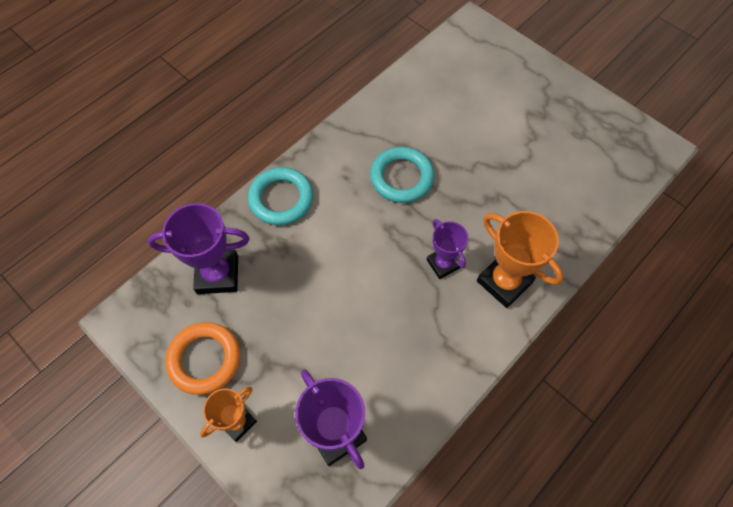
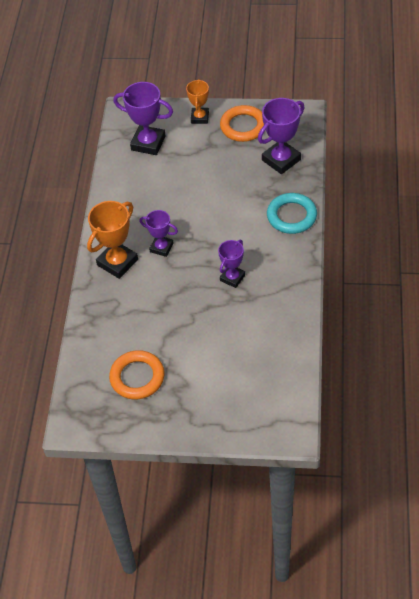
camera: 145 degrees right, 10 degrees down
turquoise ring [370,147,434,203] -> purple trophy [218,240,245,288]
orange trophy [477,211,564,308] -> orange trophy turned 60 degrees counterclockwise [87,201,138,279]
none -> orange ring [109,350,165,399]

